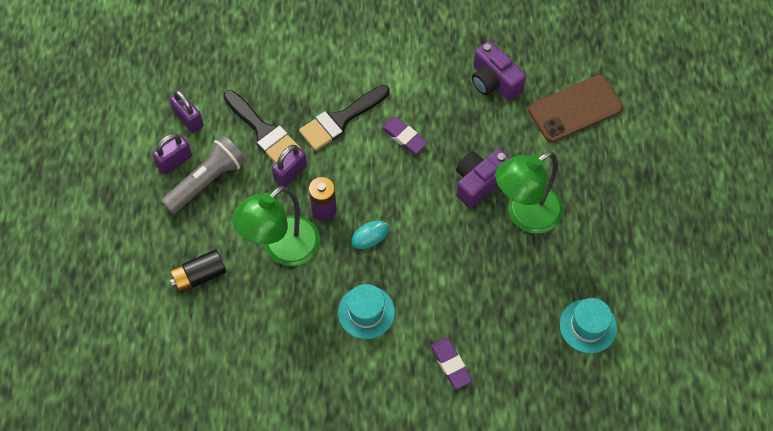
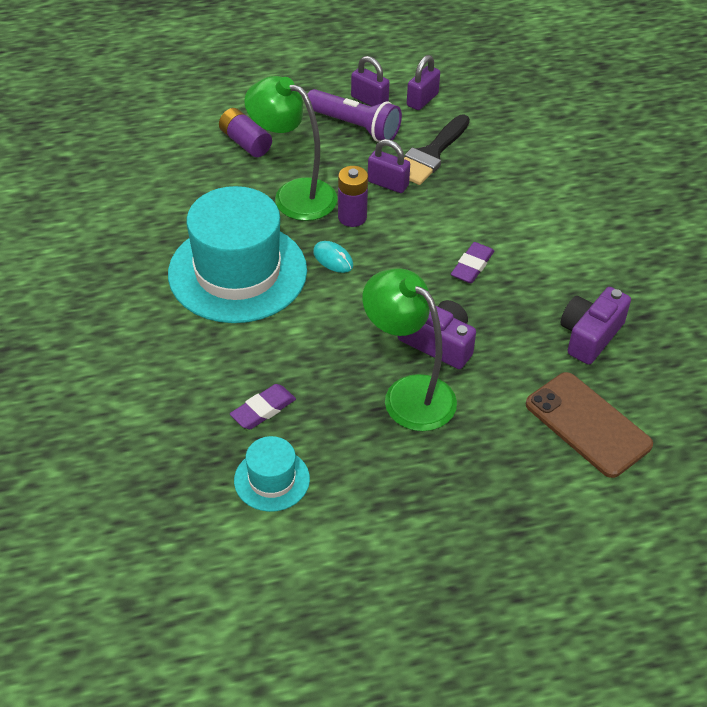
camera: 75 degrees right, 15 degrees down
grey flashlight [161,135,246,214] -> purple flashlight [305,89,402,142]
black battery [170,249,226,293] -> purple battery [219,108,272,157]
black brush [299,85,390,151] -> none
turquoise hat [338,284,395,339] -> turquoise hat [168,186,307,323], size x2.11
purple eraser [431,338,472,389] -> purple eraser moved to [230,384,296,429]

